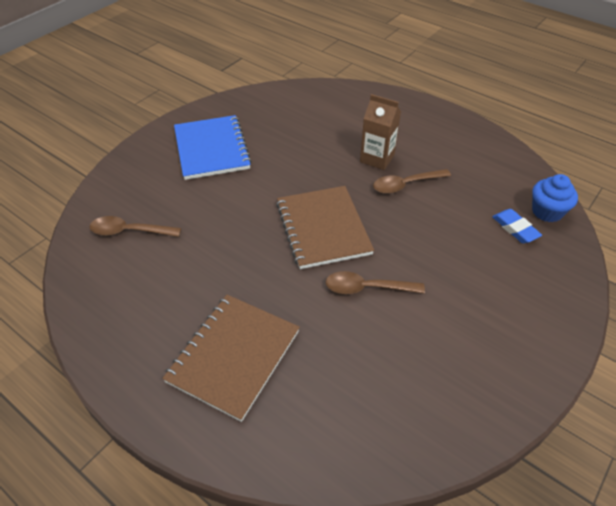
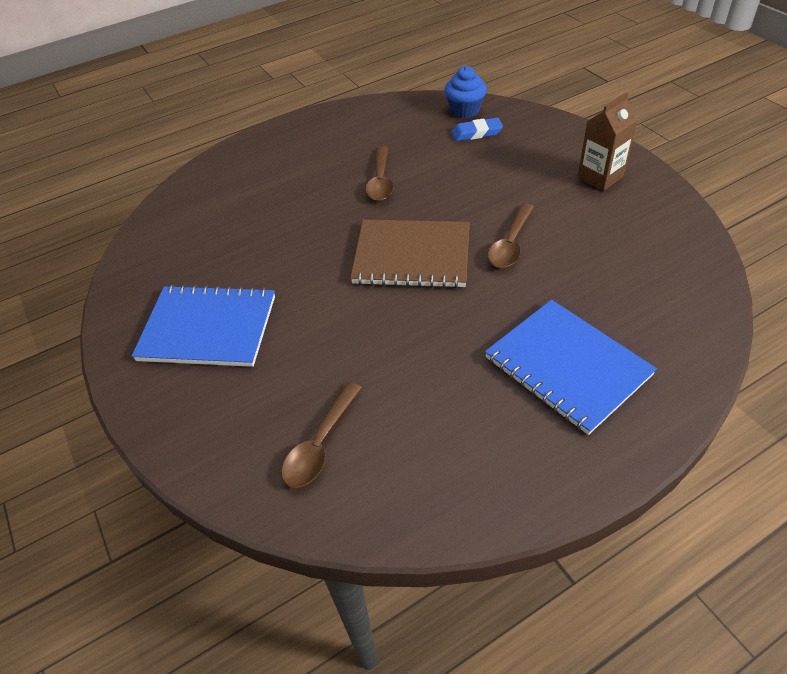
camera: 65 degrees left, 0 degrees up
brown notebook [162,295,300,422] -> blue notebook [485,300,657,435]
brown carton [360,94,401,170] -> brown carton moved to [577,92,637,191]

